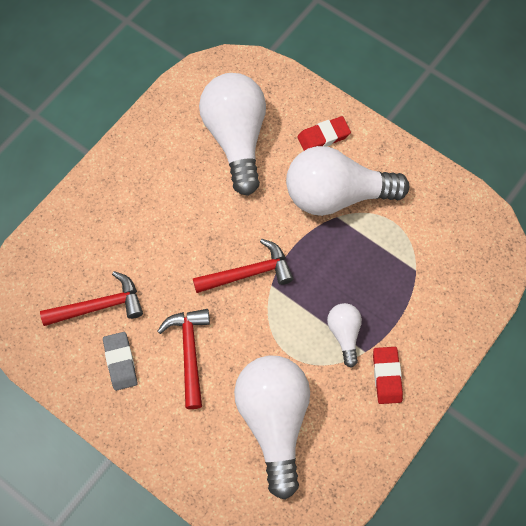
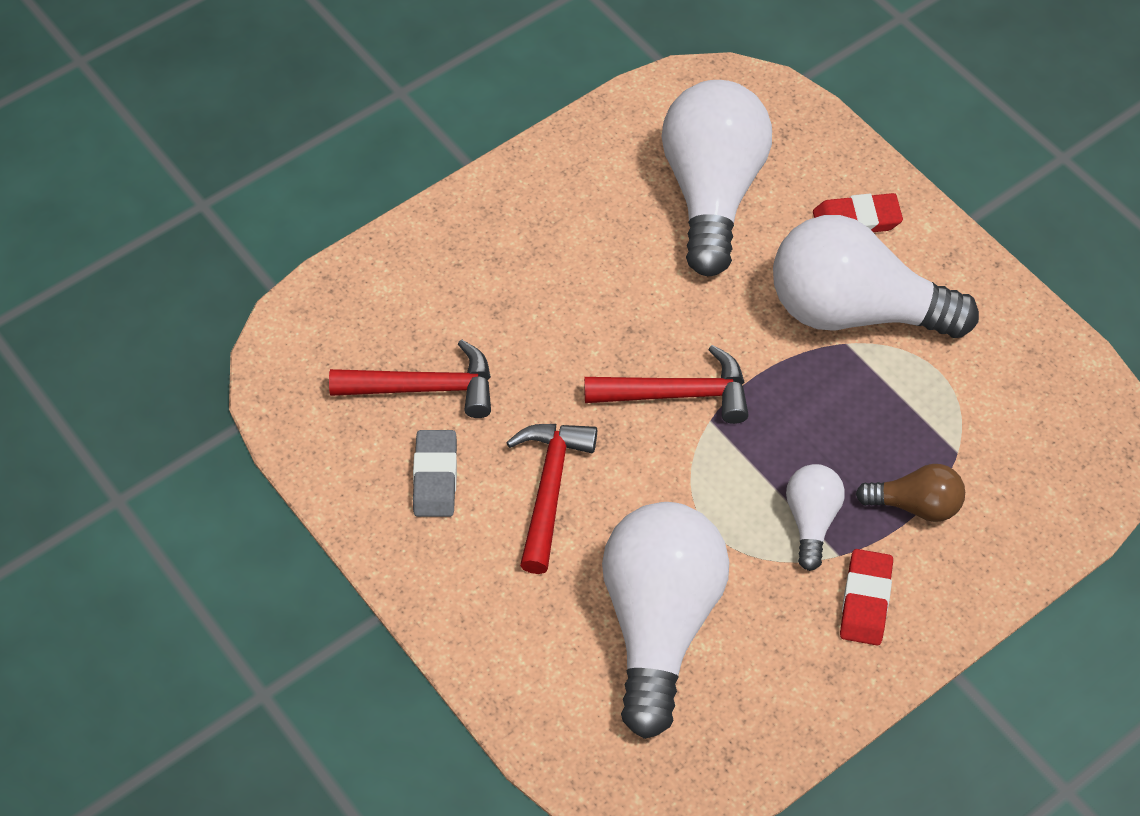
camera: 15 degrees right, 10 degrees down
none -> brown light bulb [856,464,965,522]

